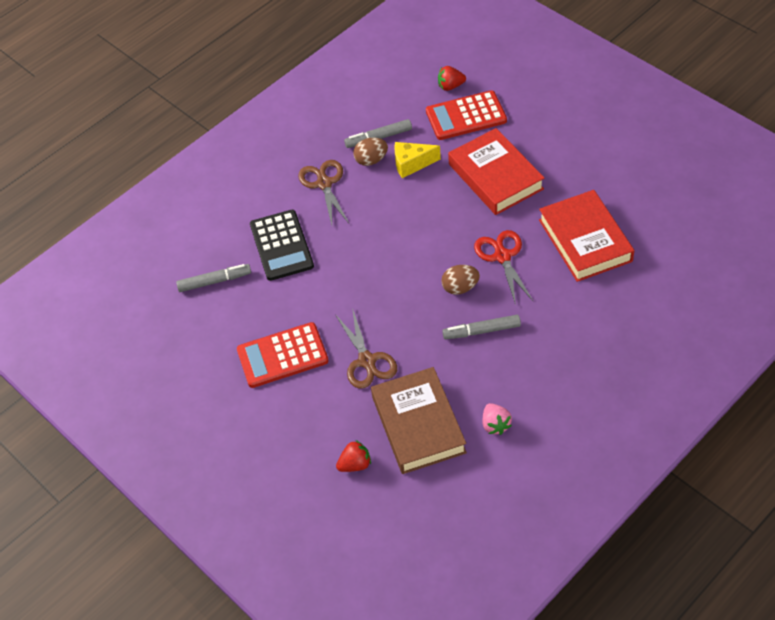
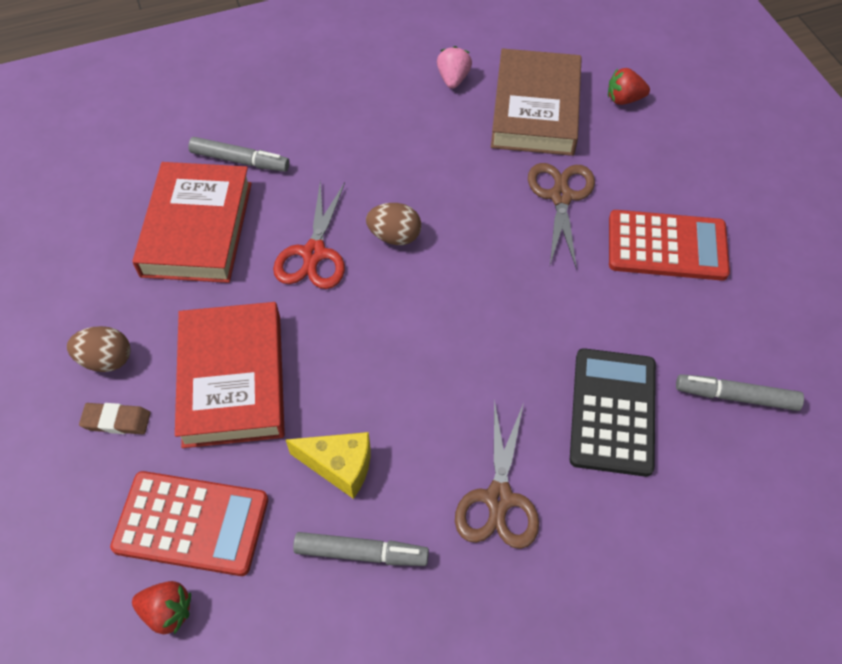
camera: 160 degrees left, 5 degrees up
brown egg [353,138,388,166] -> brown egg moved to [67,326,131,372]
grey marker [442,315,521,339] -> grey marker moved to [188,137,290,172]
none -> brown eraser [79,403,151,434]

